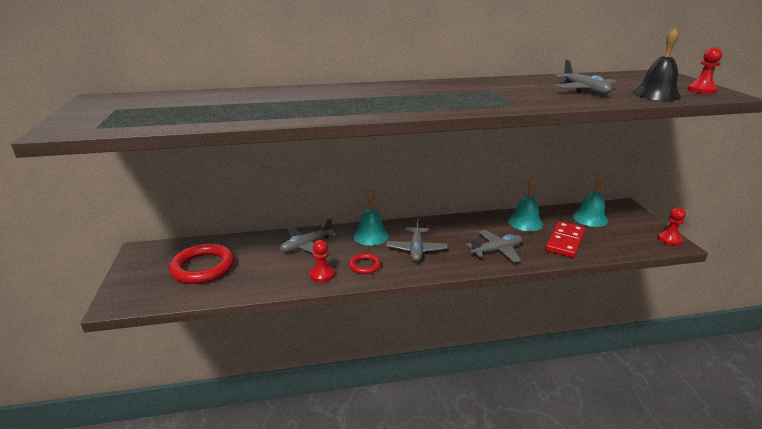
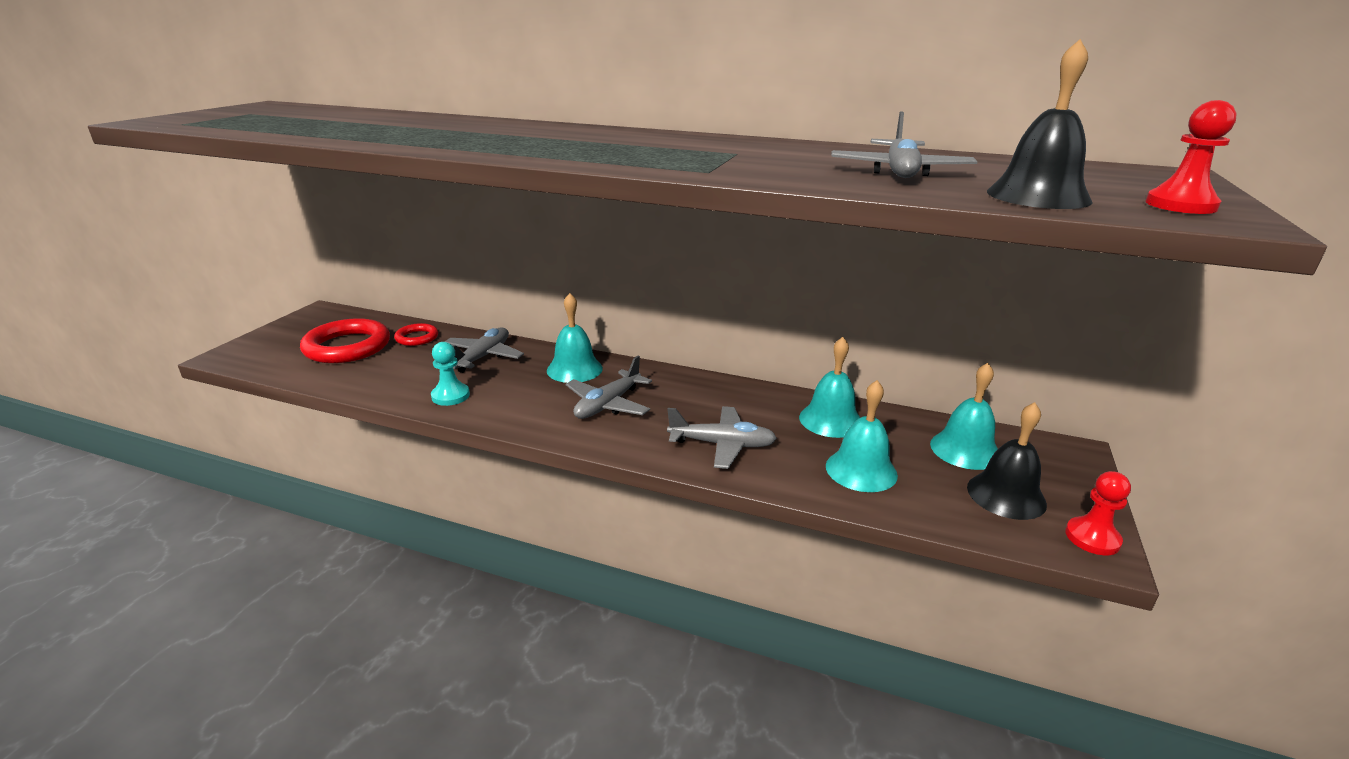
camera: 30 degrees right, 0 degrees up
grey plane [280,218,337,253] -> grey plane turned 120 degrees clockwise [444,328,524,373]
red pawn [310,240,335,282] -> turquoise pawn [431,342,470,406]
red ring [349,253,381,274] -> red ring moved to [394,323,438,346]
red domino [545,221,586,258] -> turquoise bell [826,380,898,492]
none -> black bell [967,402,1047,520]

